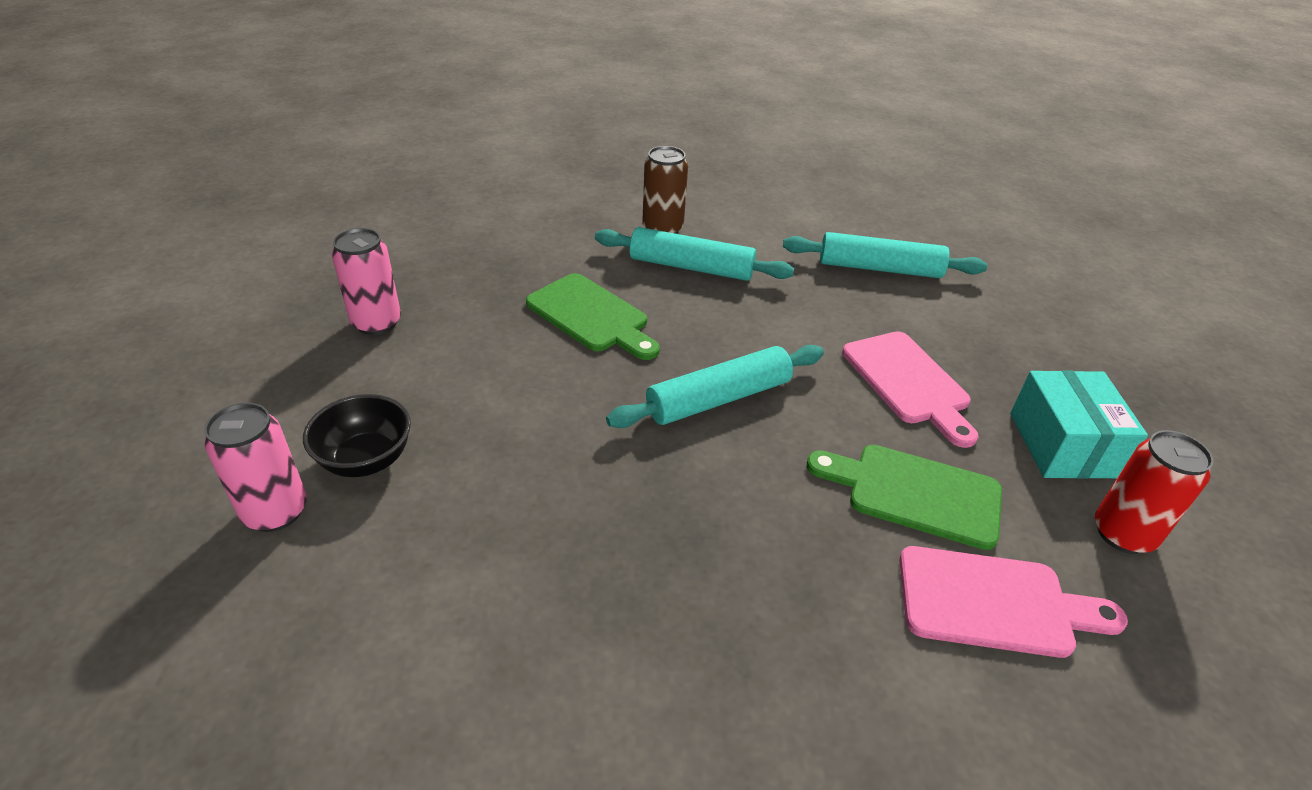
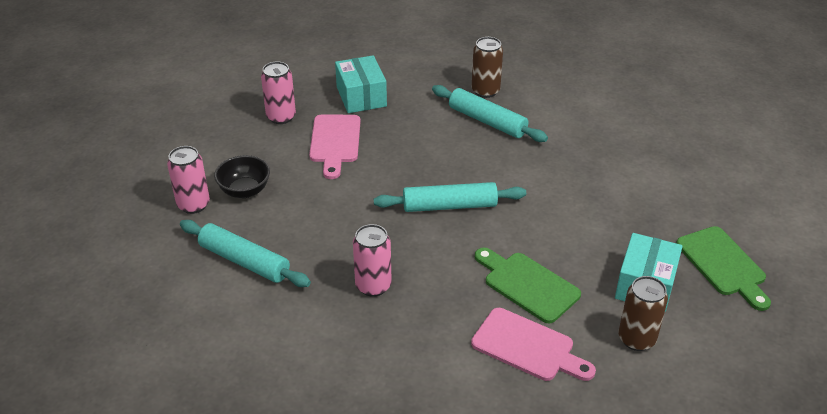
camera: 25 degrees right, 0 degrees up
green cutting board [526,273,660,360] -> green cutting board moved to [676,226,771,311]
turquoise rolling pin [783,232,987,278] -> turquoise rolling pin moved to [180,220,311,287]
pink cutting board [842,331,979,448] -> pink cutting board moved to [309,115,361,179]
red can [1095,430,1214,554] -> brown can [619,276,668,351]
none -> turquoise box [335,55,387,113]
none -> pink can [353,224,392,297]

